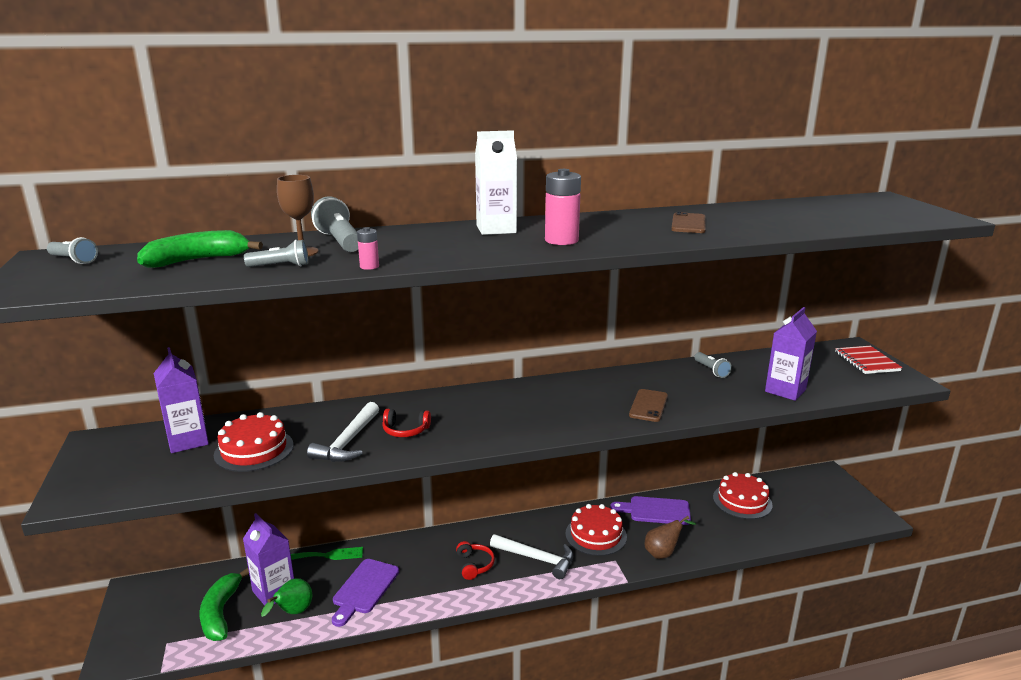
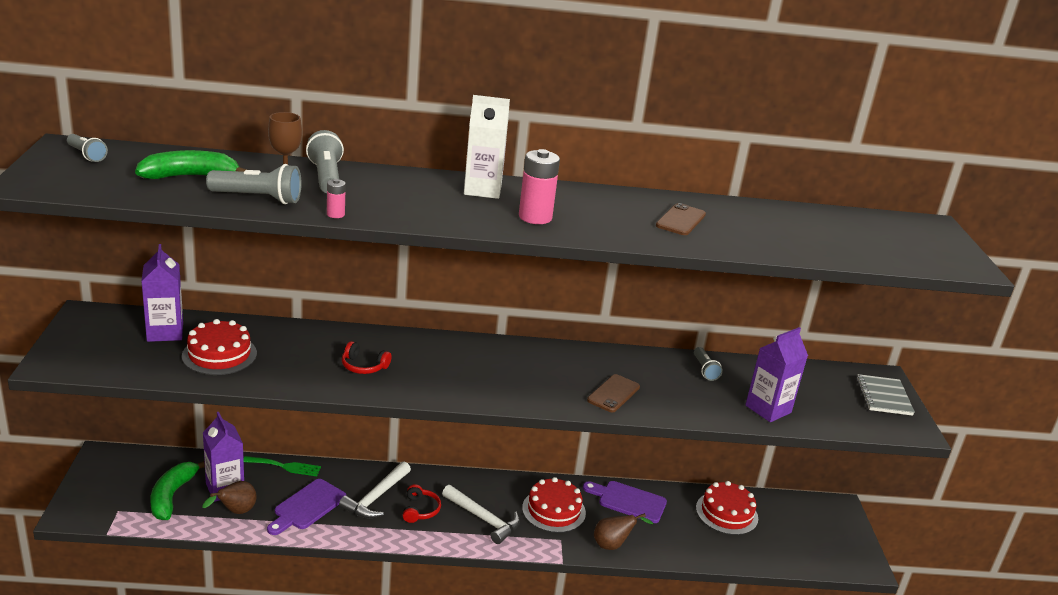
camera: 10 degrees right, 5 degrees up
grey flashlight [244,240,308,267] -> grey flashlight [206,164,302,204], size x1.60
green pear [261,578,312,617] -> brown pear [202,481,257,514]
white hammer [307,402,379,462] -> white hammer moved to [339,462,411,518]
red notebook [835,346,902,374] -> grey notebook [856,374,915,416]

